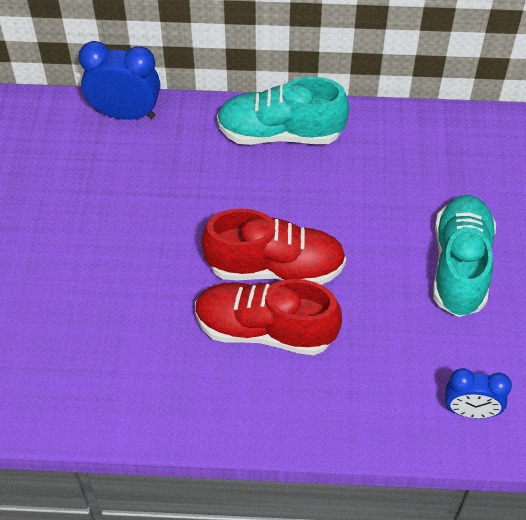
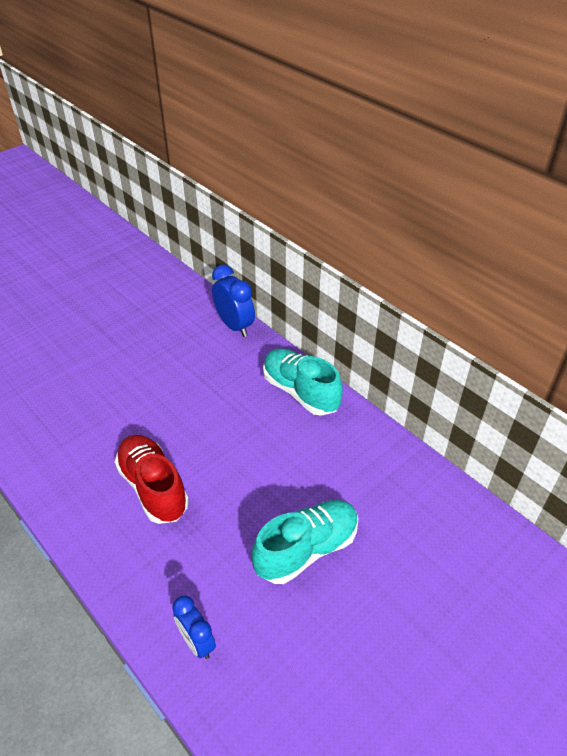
camera: 45 degrees right, 10 degrees down
red shoe [201,209,346,285] -> none

